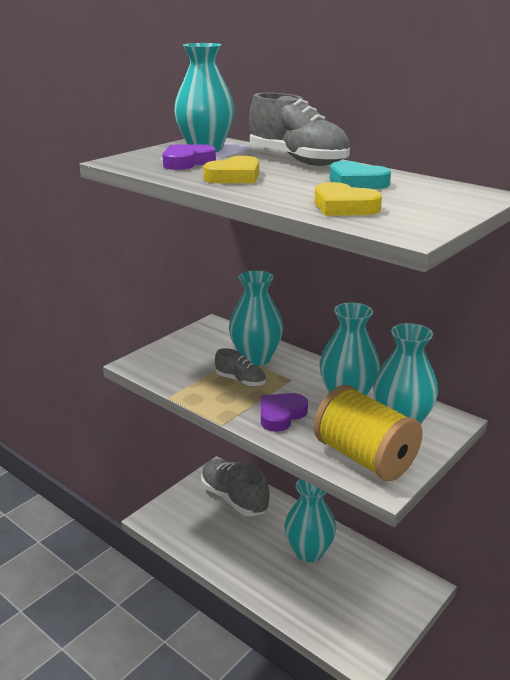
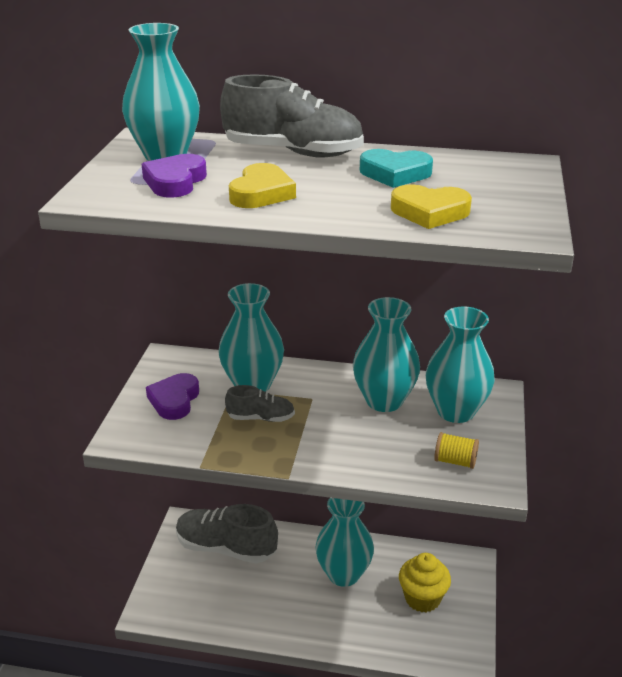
camera: 30 degrees left, 5 degrees up
purple heart [261,393,308,432] -> purple heart moved to [146,373,199,420]
yellow spool [314,385,423,481] -> yellow spool [434,432,479,469], size x0.42
none -> yellow cupcake [399,553,451,612]

